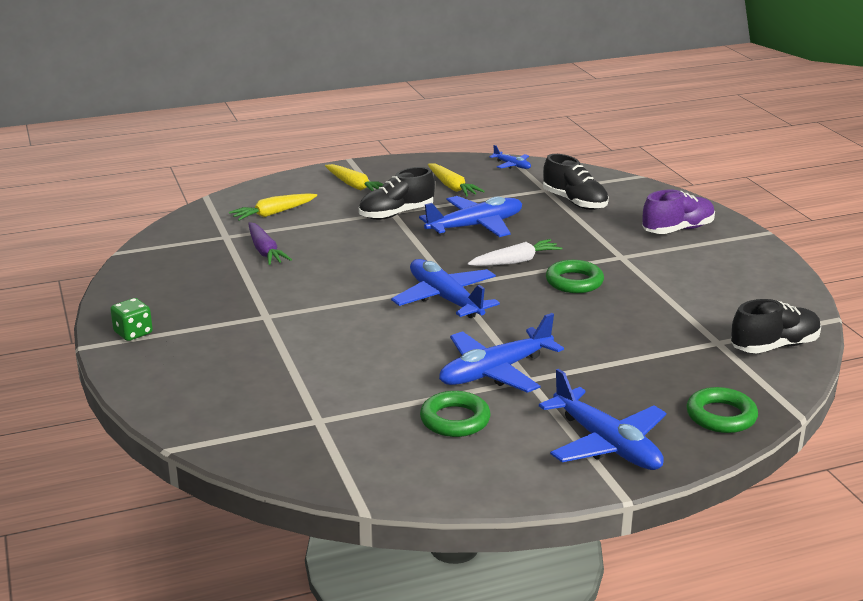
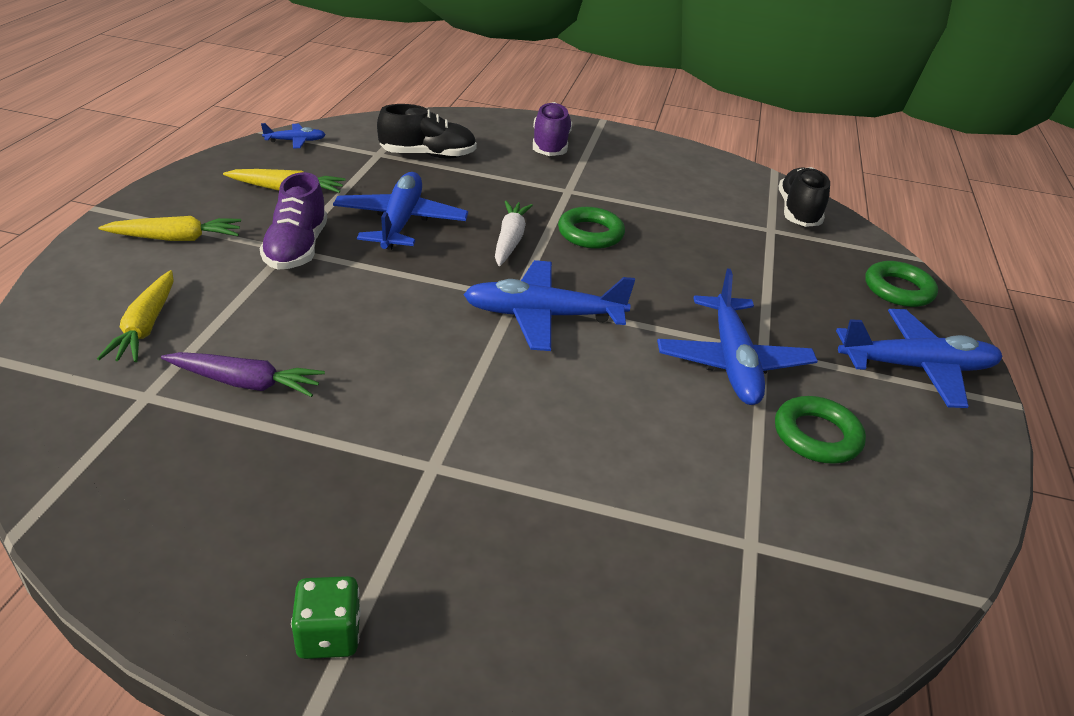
camera: 60 degrees left, 10 degrees up
black shoe [359,167,435,220] -> purple shoe [259,172,327,270]

